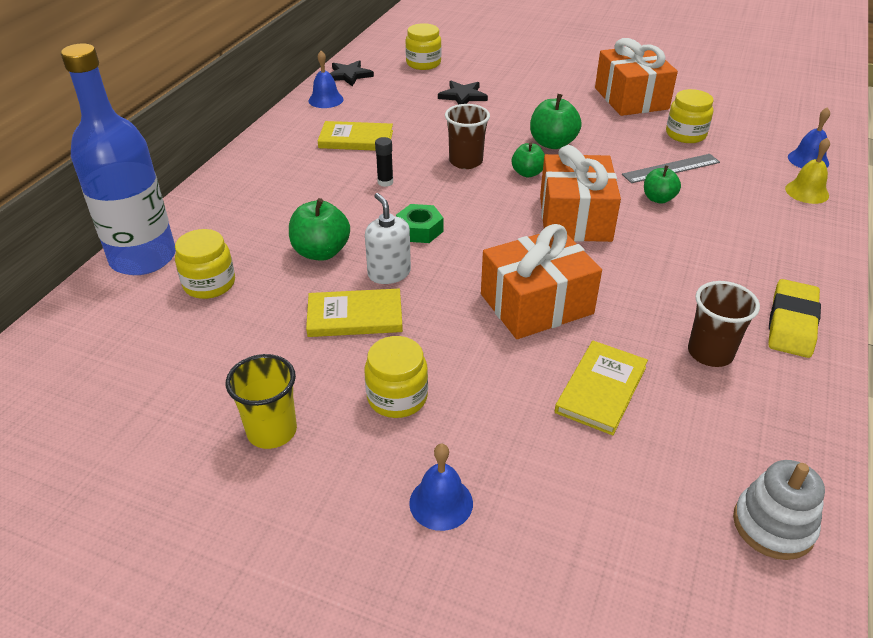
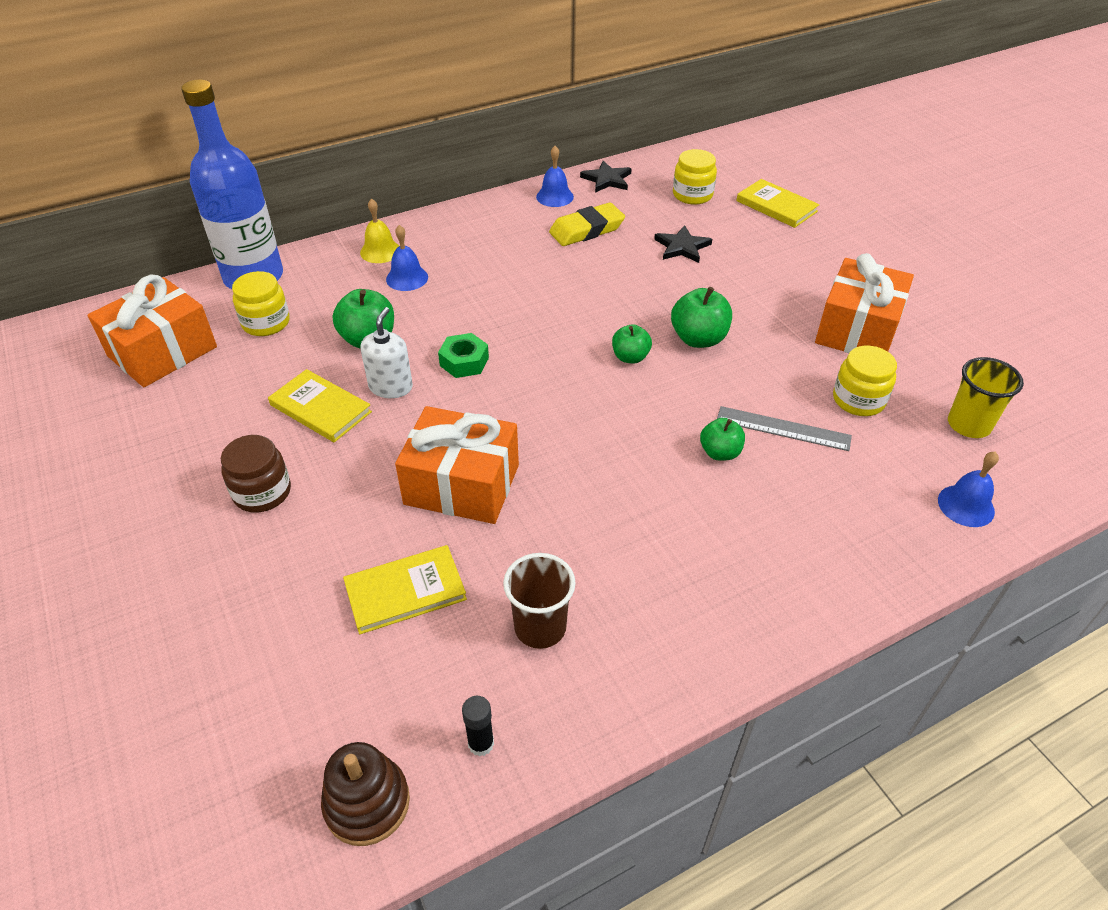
camera: 40 degrees right, 5 degrees up
yellow cup [226,354,297,449] -> yellow cup moved to [948,357,1024,438]
yellow book [318,121,393,151] -> yellow book moved to [736,179,820,228]
yellow jar [365,336,428,418] -> brown jar [221,435,291,513]
black glue stick [375,137,393,187] -> black glue stick moved to [462,696,494,757]
blue bell [409,444,473,531] -> blue bell moved to [386,225,428,291]
brown cup [445,104,490,169] -> none
orange gift [540,145,621,242] -> orange gift moved to [88,275,217,387]
white stacking toy [733,460,825,560] -> brown stacking toy [321,742,410,846]
yellow eraser [768,279,821,358] -> yellow eraser moved to [549,203,625,246]
yellow bell [785,138,830,204] -> yellow bell moved to [360,198,399,263]

